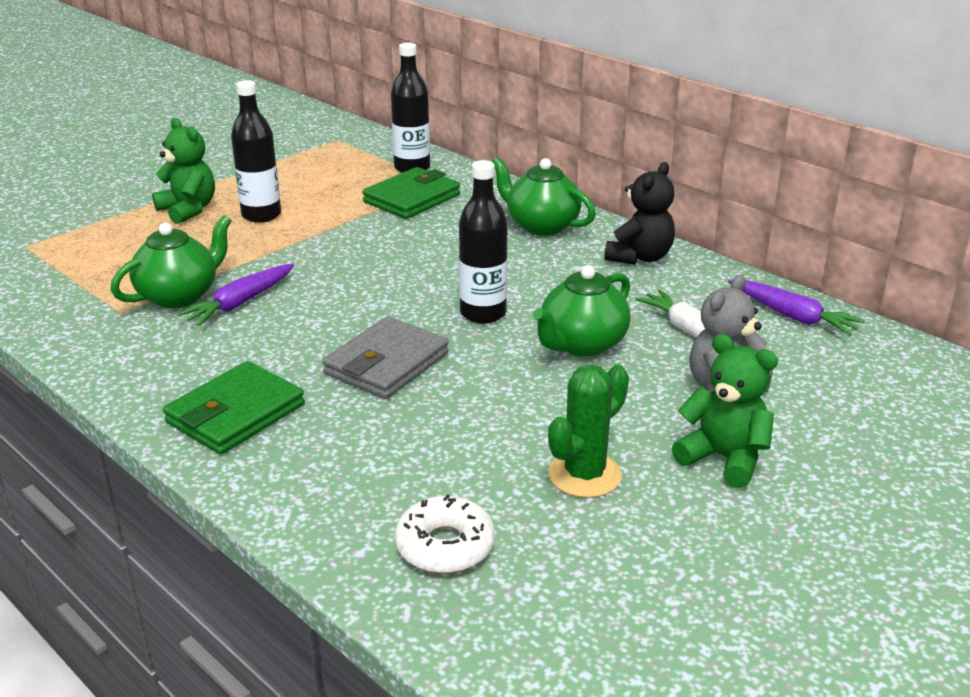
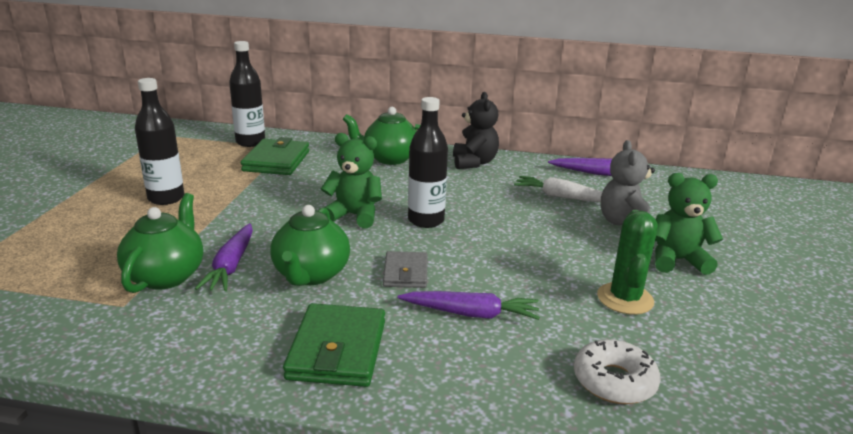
camera: 35 degrees left, 5 degrees down
green teddy bear [152,118,215,224] -> green teddy bear moved to [321,133,382,228]
grey wallet [322,316,449,399] -> grey wallet [383,251,428,288], size x0.62
green teapot [533,265,631,357] -> green teapot moved to [270,205,350,286]
none -> purple carrot [397,291,540,320]

